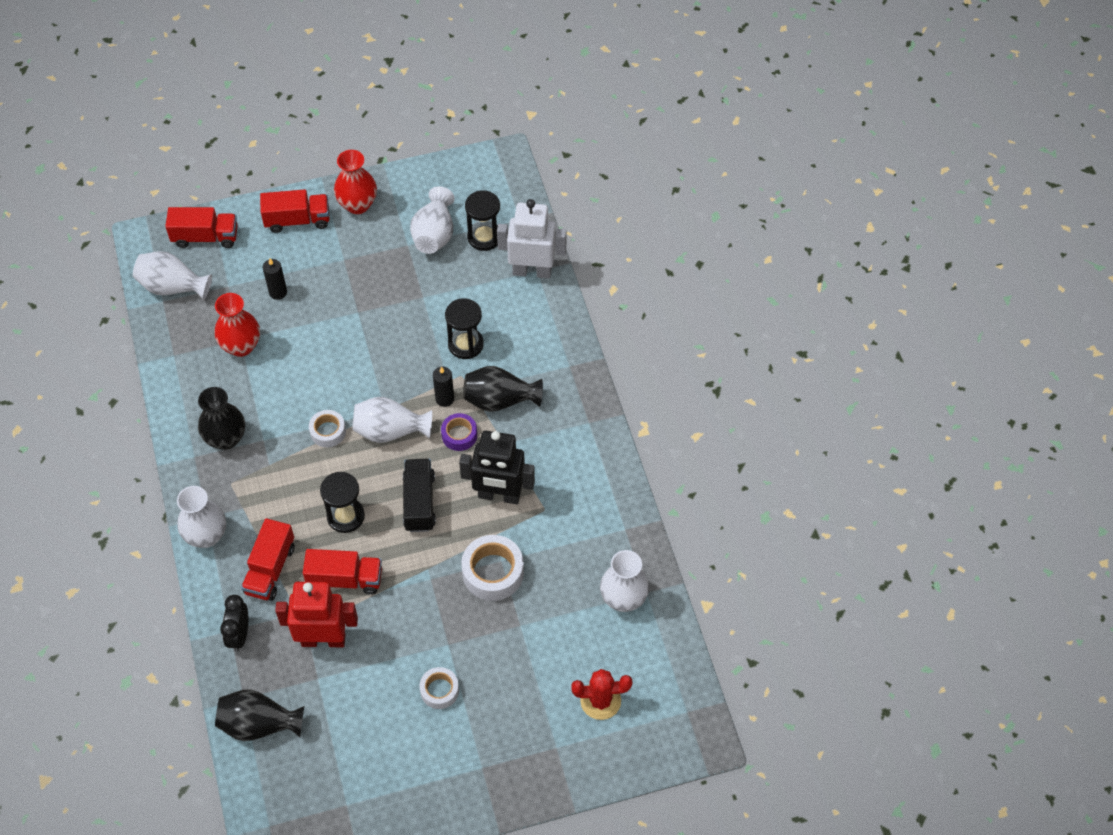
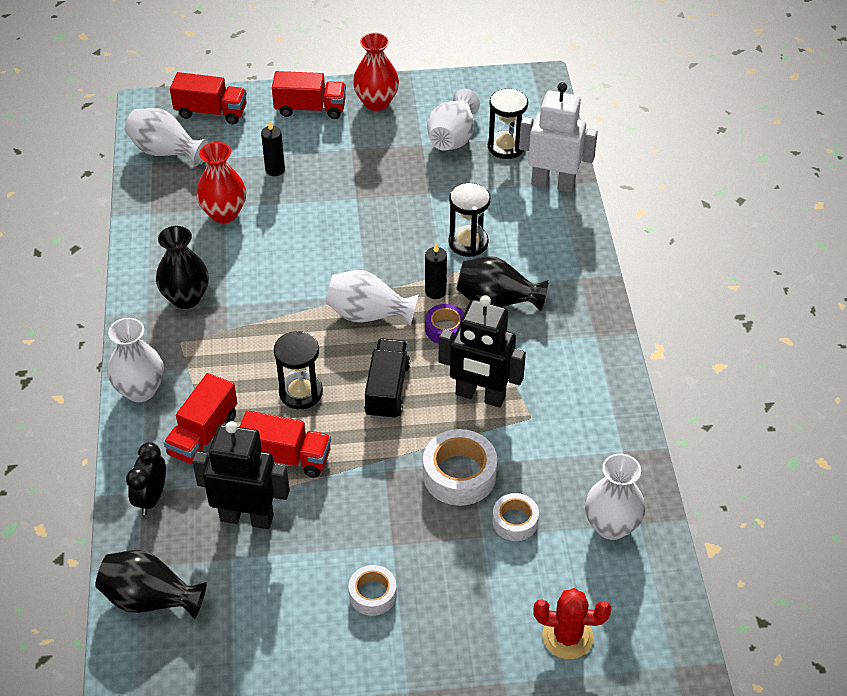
camera: 10 degrees right, 10 degrees down
red robot [275,582,358,647] -> black robot [192,421,290,529]
white tape [309,410,346,447] -> white tape moved to [492,493,539,541]

